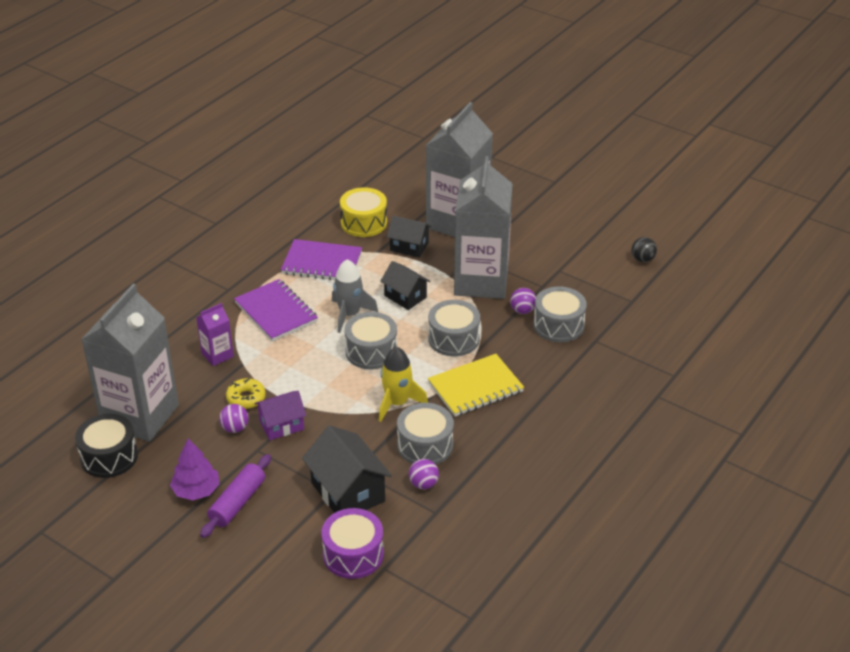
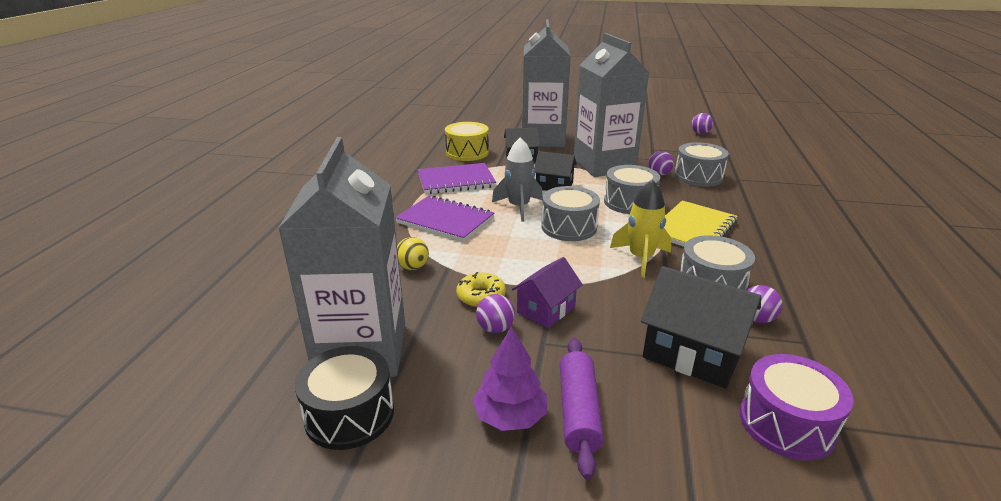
camera: 25 degrees left, 10 degrees down
purple carton [196,303,234,366] -> yellow ball [397,237,429,270]
black ball [631,237,657,262] -> purple ball [691,113,713,134]

